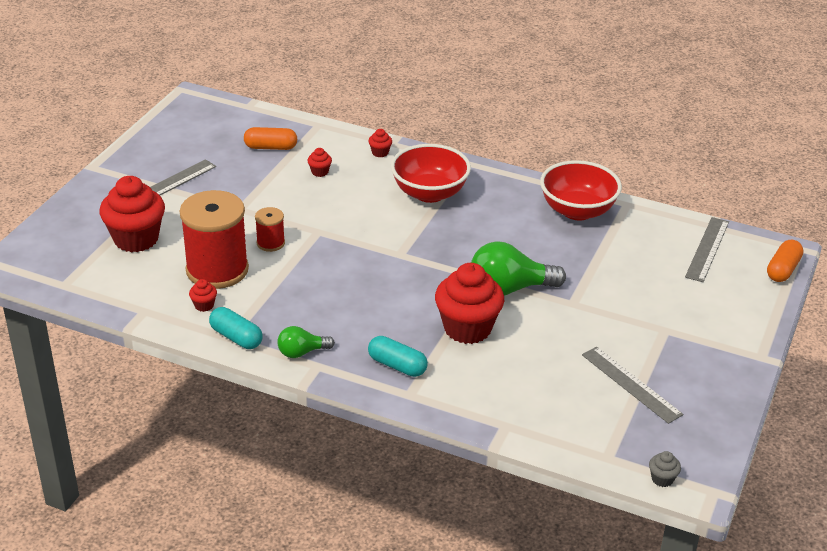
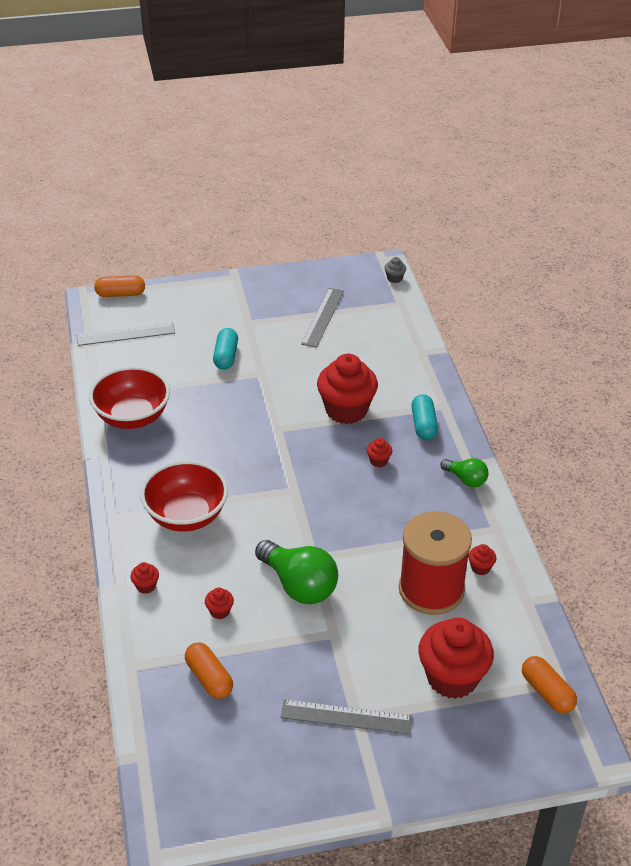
camera: 125 degrees left, 5 degrees up
turquoise capsule [209,307,262,349] -> turquoise capsule moved to [213,328,238,370]
red spool [255,207,285,252] -> none
green light bulb [471,241,566,296] -> green light bulb moved to [255,540,338,604]
none -> red cupcake [367,438,392,467]
none -> orange capsule [522,656,577,713]

